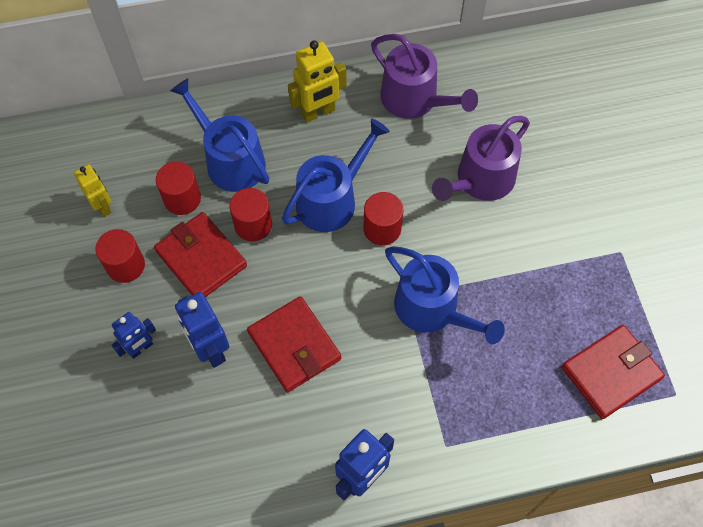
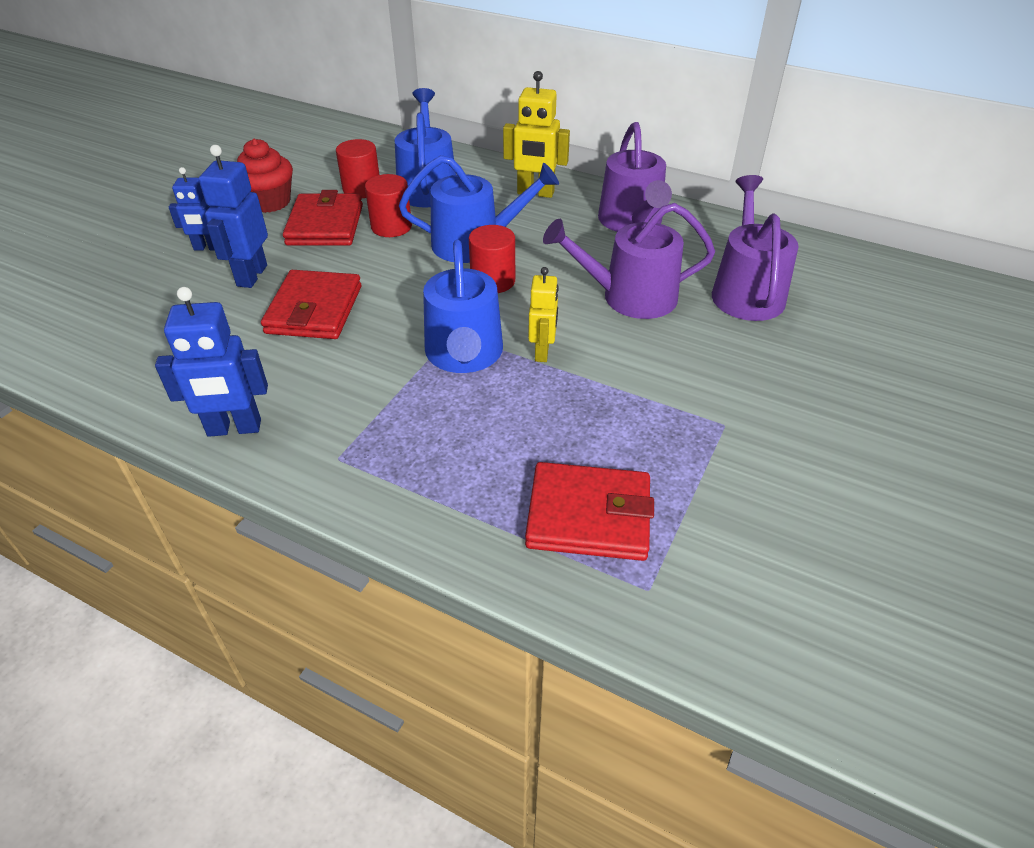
camera: 40 degrees right, 20 degrees down
yellow robot [74,164,111,217] -> yellow robot moved to [528,267,559,362]
red cylinder [96,229,145,283] -> red cupcake [237,139,293,213]
none -> purple watering can [712,175,799,321]

